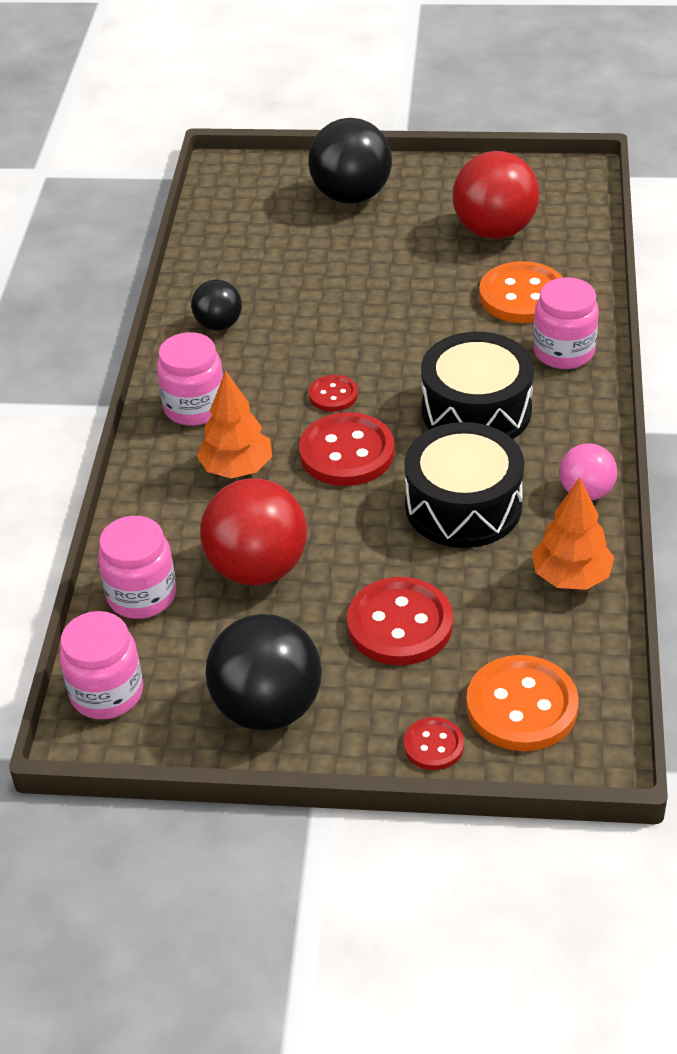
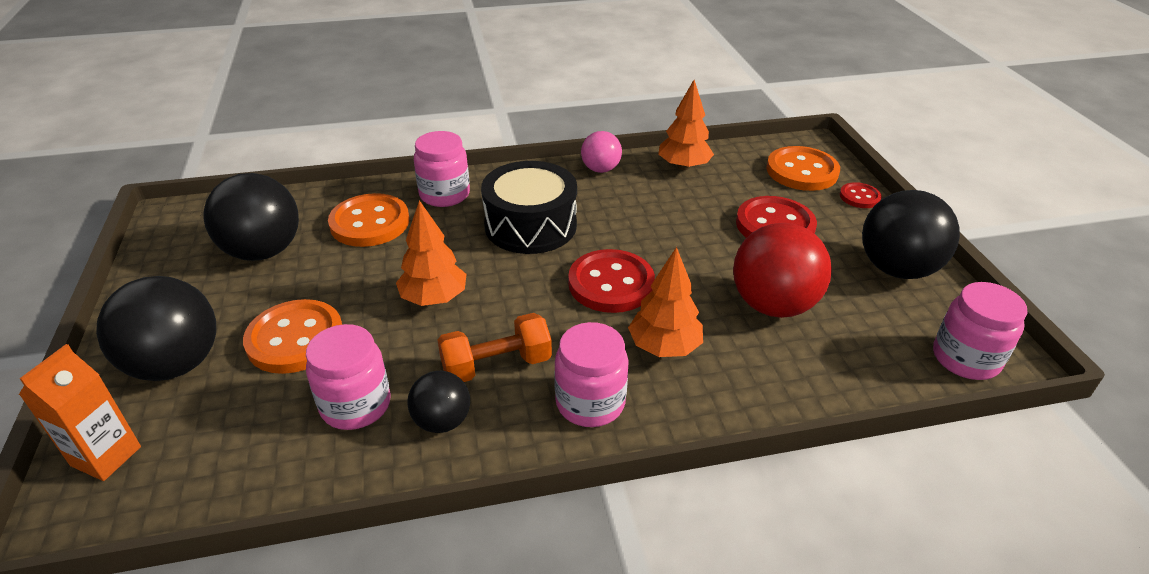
camera: 110 degrees left, 5 degrees down
pink jar [98,516,176,619] -> pink jar moved to [306,324,391,430]
red button [309,375,358,412] -> none
black drum [404,422,524,548] -> none
red ball [453,151,540,239] -> black ball [204,173,299,261]
none -> orange carton [19,344,141,481]
none -> orange button [243,299,342,374]
none -> orange tree [396,200,467,306]
none -> orange dumbbell [437,313,552,382]

